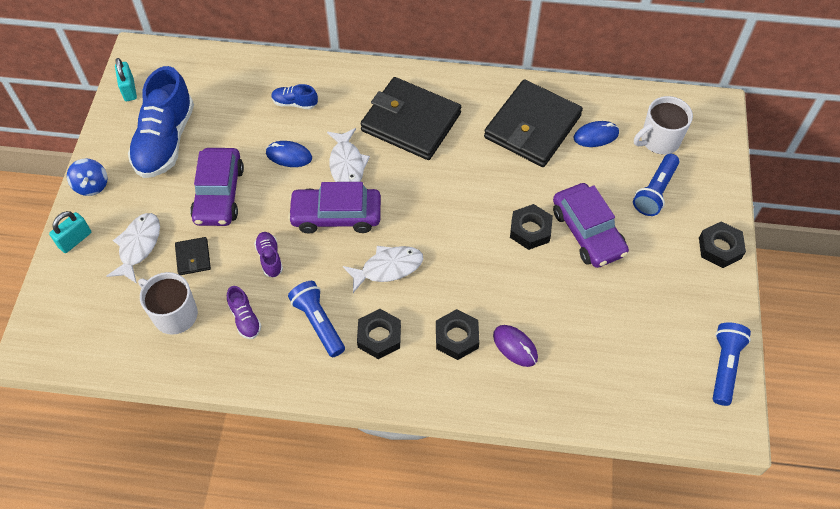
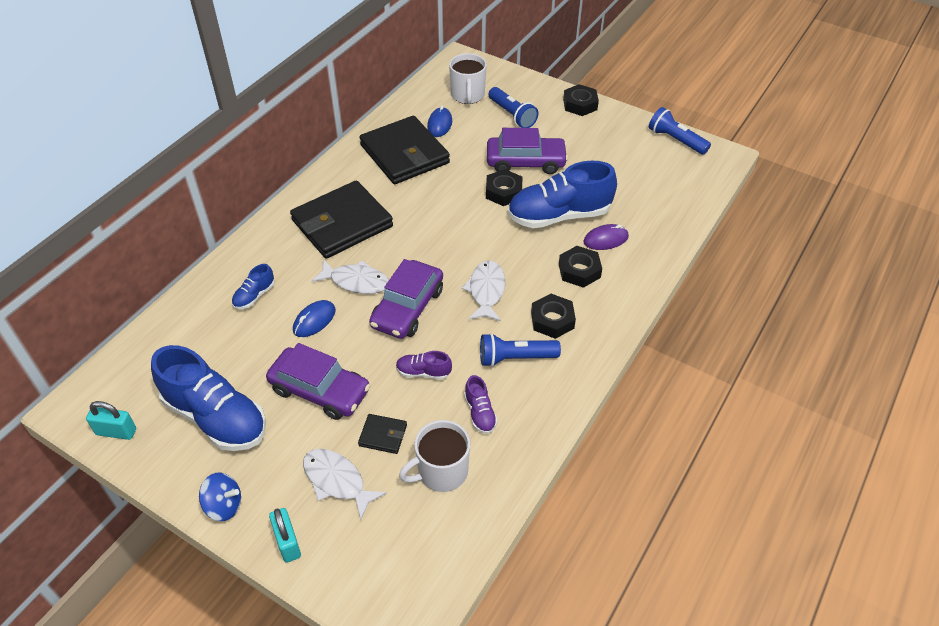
camera: 65 degrees left, 10 degrees down
purple shoe [227,286,261,339] -> purple shoe turned 75 degrees clockwise [464,375,498,434]
none -> blue shoe [508,161,617,228]

